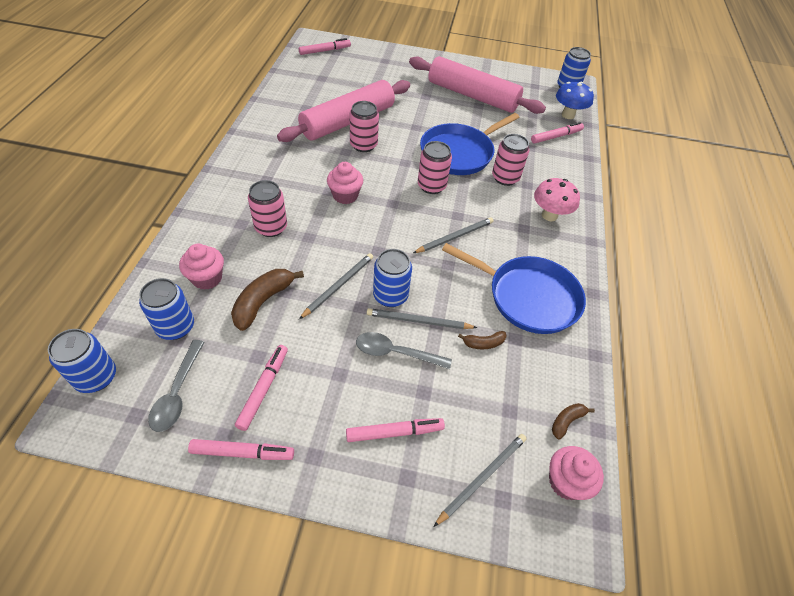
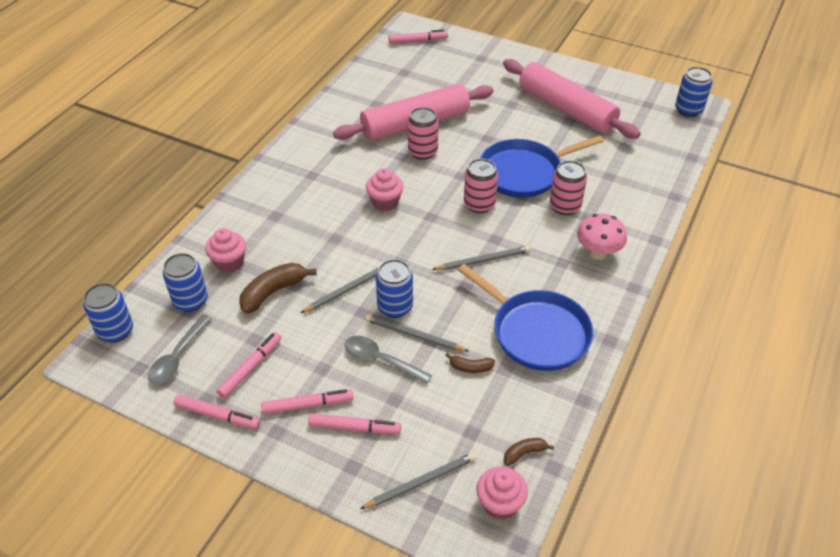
camera: 20 degrees right, 5 degrees down
pink can [248,180,287,237] -> none
pink marker [531,122,584,144] -> pink marker moved to [261,389,353,414]
blue mushroom [556,82,594,119] -> none

